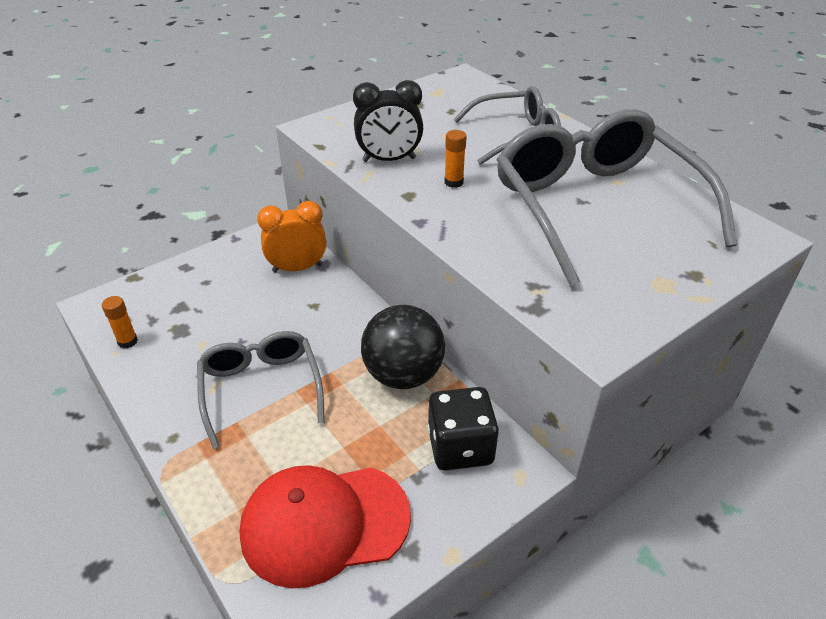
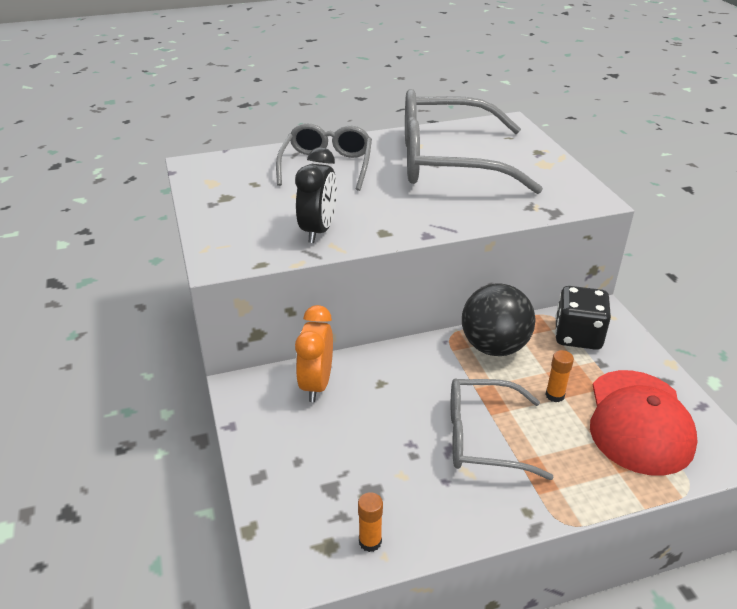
camera: 70 degrees left, 5 degrees down
orange glue stick [445,130,467,188] -> orange glue stick moved to [545,350,574,402]

